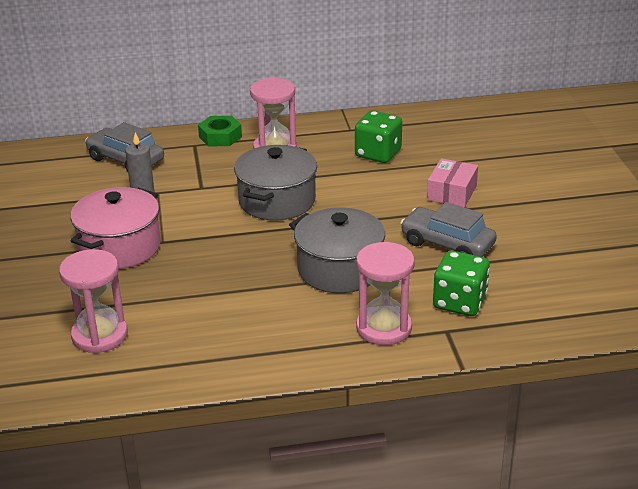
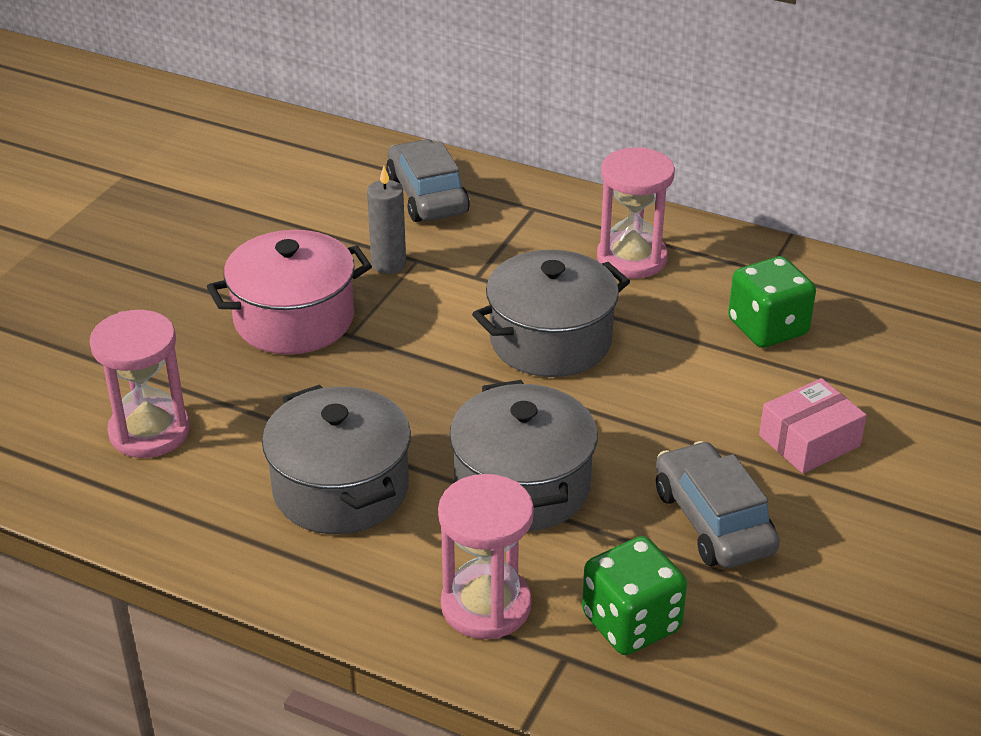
camera: 35 degrees right, 5 degrees up
green nut [198,116,242,146] -> none
none -> grey pot [262,385,411,534]

